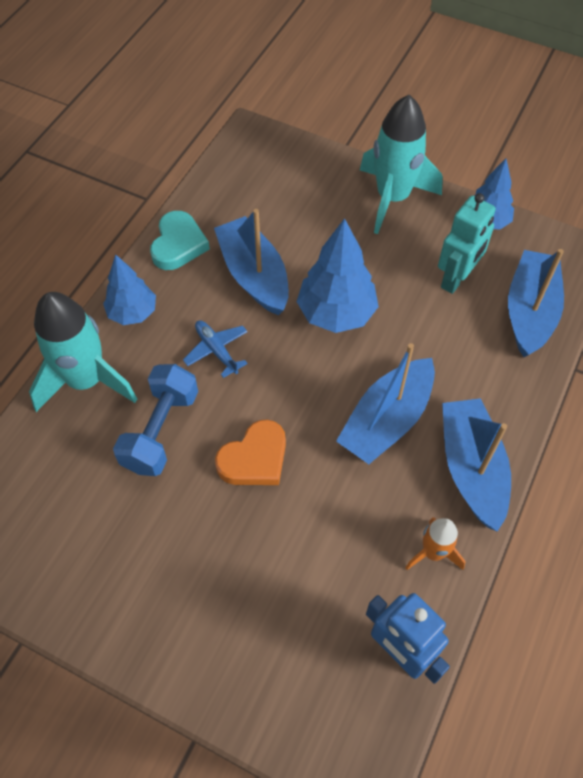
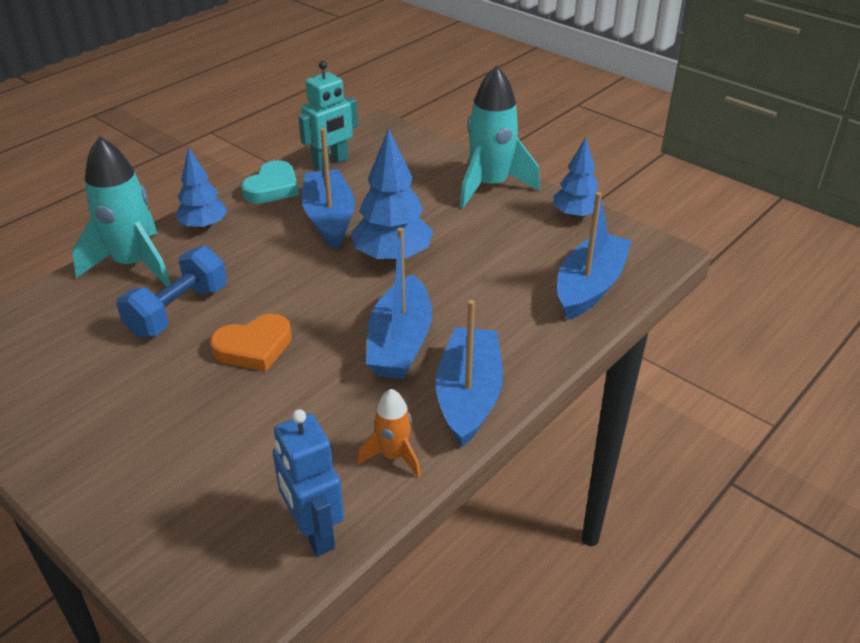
camera: 15 degrees right, 20 degrees down
blue plane [183,320,248,378] -> none
blue boat [336,343,435,464] -> blue boat turned 45 degrees counterclockwise [366,227,432,379]
turquoise robot [438,193,496,294] -> turquoise robot moved to [298,61,358,170]

